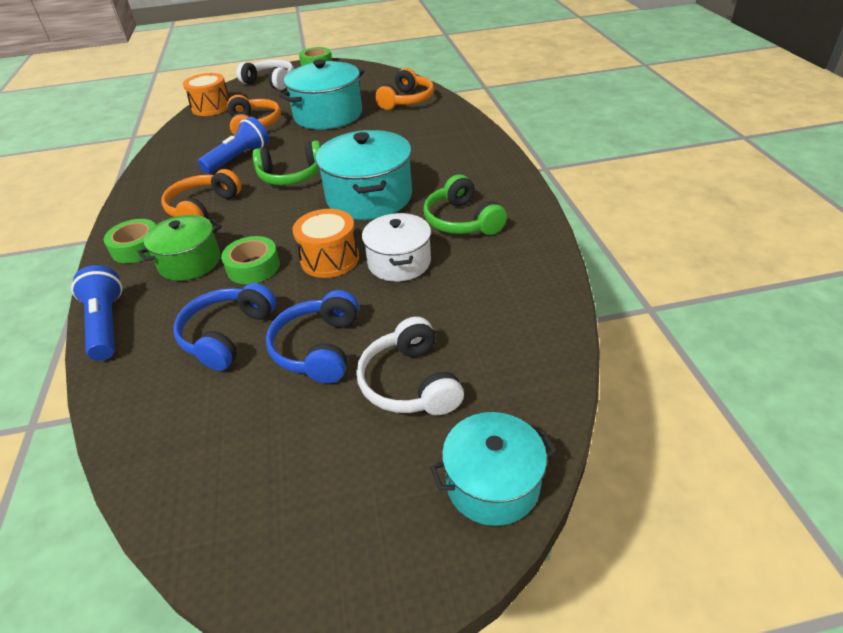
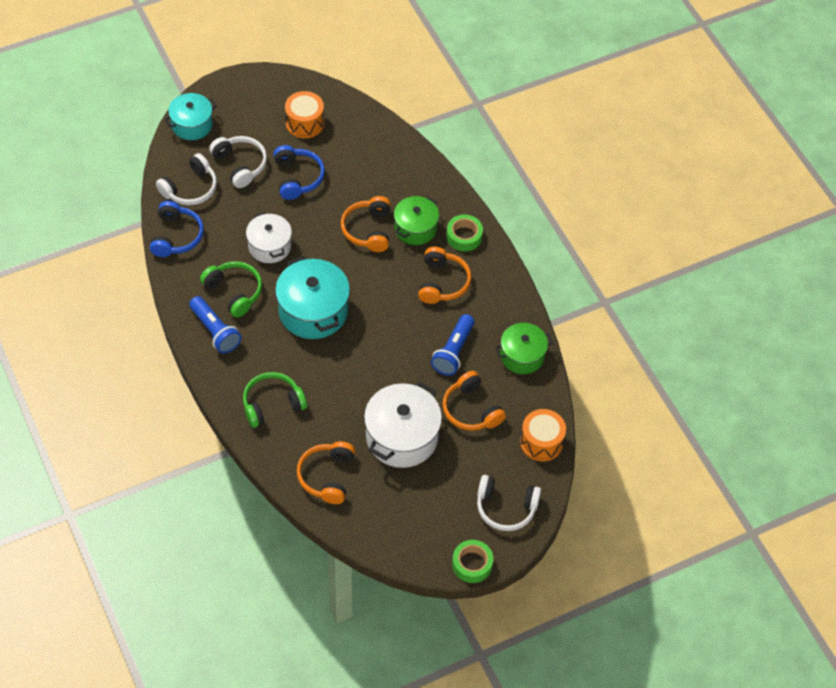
camera: 160 degrees right, 15 degrees up
blue flashlight [71,265,123,361] -> blue flashlight moved to [189,296,241,354]
blue headphones [174,283,276,371] -> blue headphones moved to [150,201,204,257]
green tape [221,236,280,284] -> orange headphones [341,196,391,252]
green headphones [253,141,321,185] -> green headphones moved to [243,372,307,428]
turquoise pot [279,59,364,129] -> white pot [364,382,442,468]
orange drum [293,209,359,278] -> orange drum moved to [285,91,324,138]
none -> white headphones [156,153,217,206]
none -> green pot [495,323,553,374]

